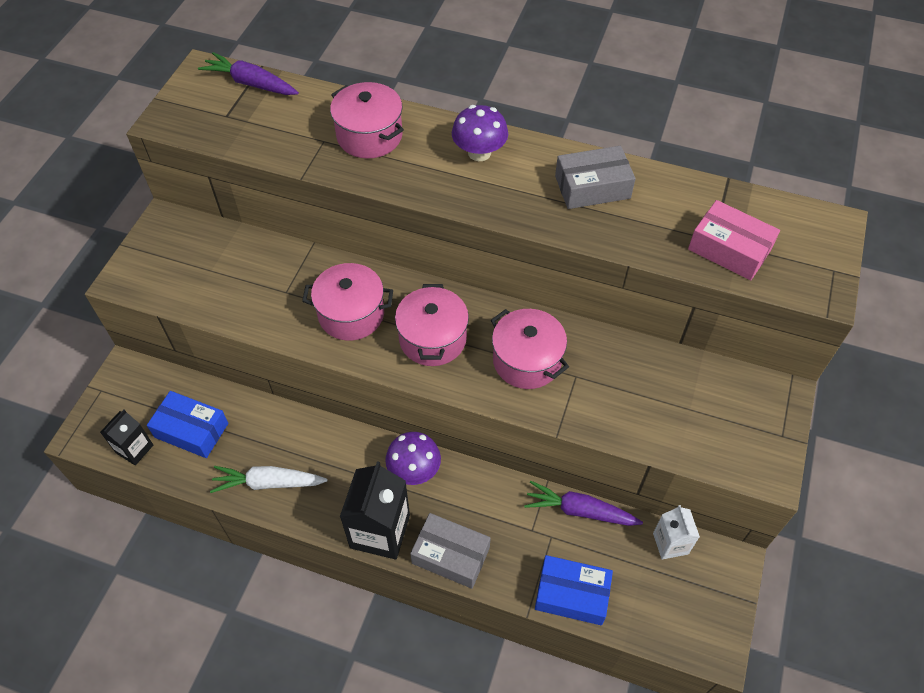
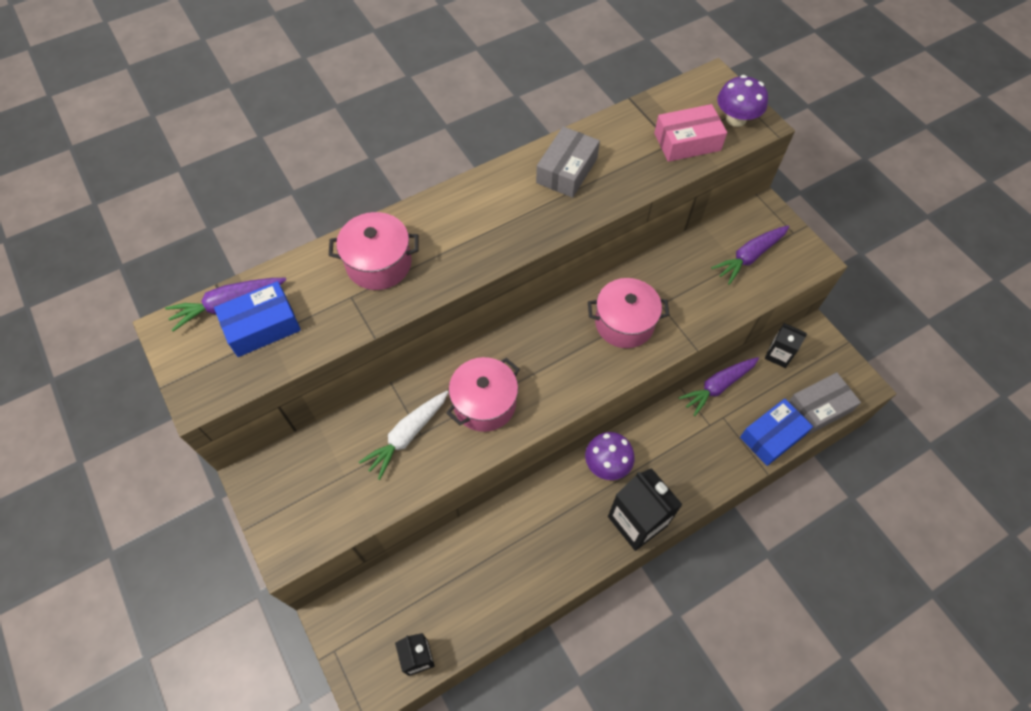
camera: 50 degrees left, 5 degrees up
blue box [147,391,228,458] -> blue box moved to [214,281,301,357]
white carrot [210,466,328,493] -> white carrot moved to [359,391,448,480]
pink pot [395,284,469,366] -> none
grey box [410,513,491,589] -> grey box moved to [788,372,861,434]
purple mushroom [452,105,508,161] -> purple mushroom moved to [717,75,768,127]
white carton [653,505,700,559] -> black carton [765,323,807,368]
none -> purple carrot [711,226,789,285]

